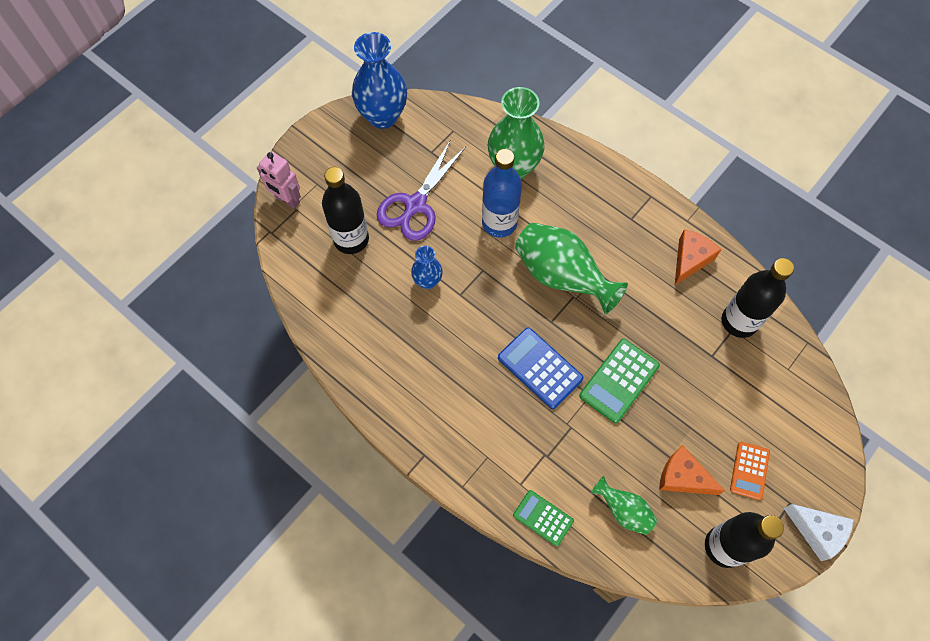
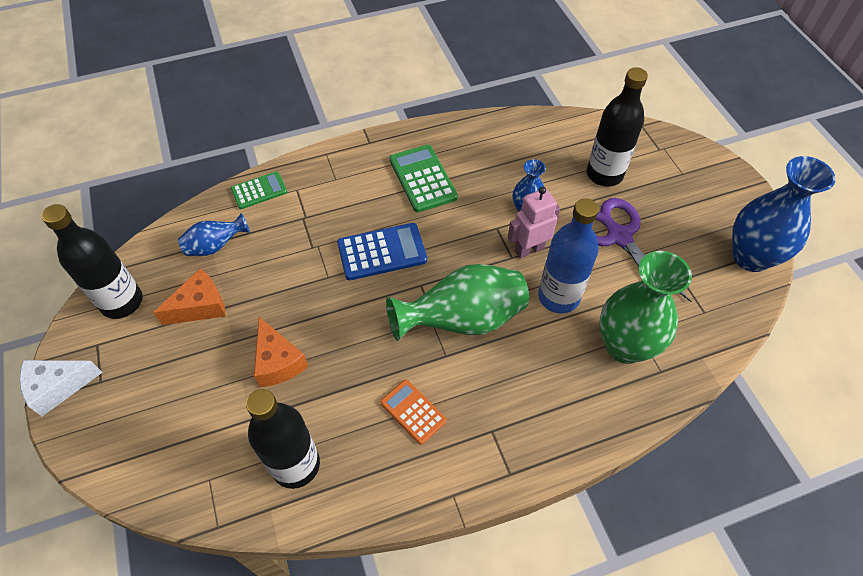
camera: 120 degrees right, 10 degrees down
pink robot [257,151,301,209] -> pink robot moved to [508,187,560,259]
green calculator [579,339,660,423] -> green calculator moved to [389,145,458,212]
green vase [591,476,657,535] -> blue vase [178,213,250,256]
orange cheese [675,229,721,285] -> orange cheese moved to [254,317,308,387]
orange calculator [730,442,770,500] -> orange calculator moved to [380,380,447,445]

